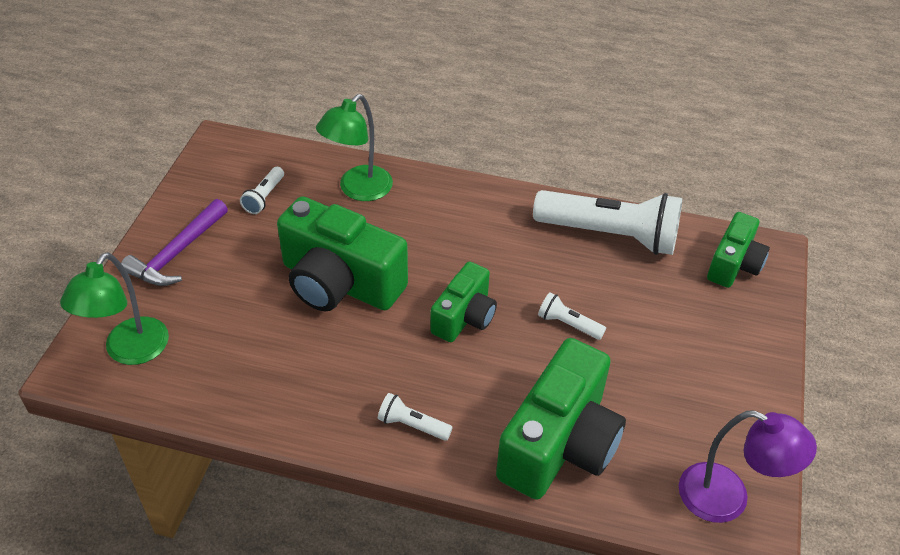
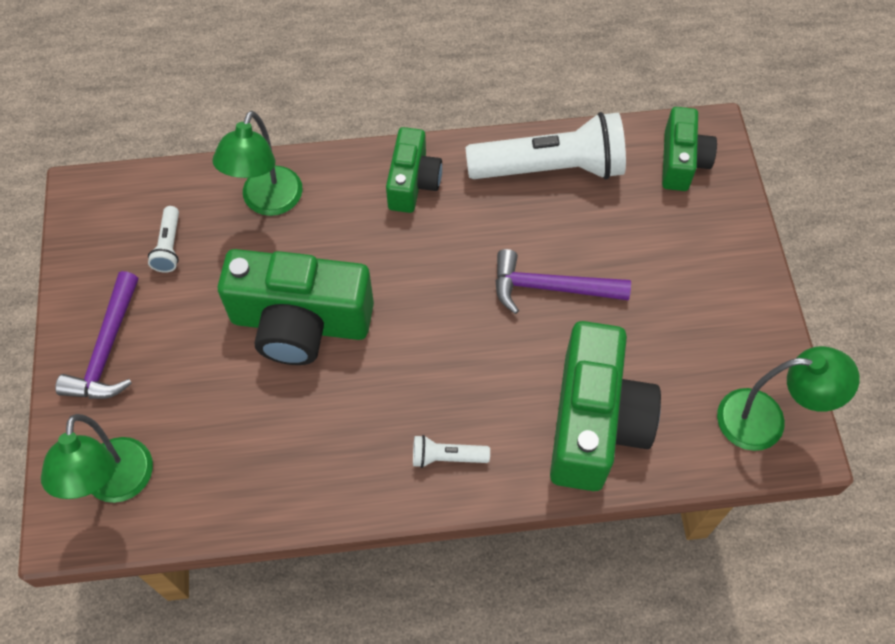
camera: 20 degrees left, 15 degrees up
green camera [430,261,497,342] -> green camera moved to [386,127,442,213]
white flashlight [538,292,606,340] -> purple hammer [495,249,631,314]
purple lamp [679,410,817,523] -> green lamp [717,346,860,451]

